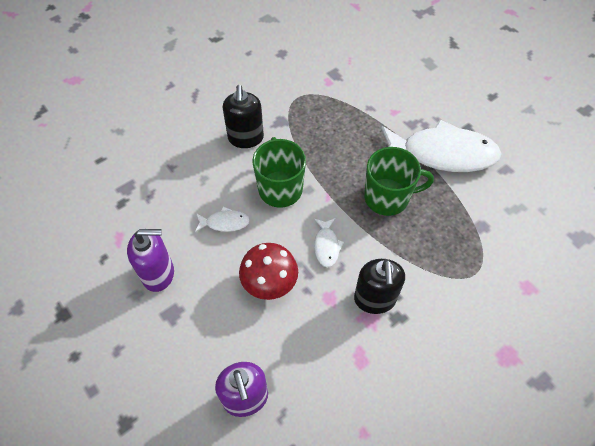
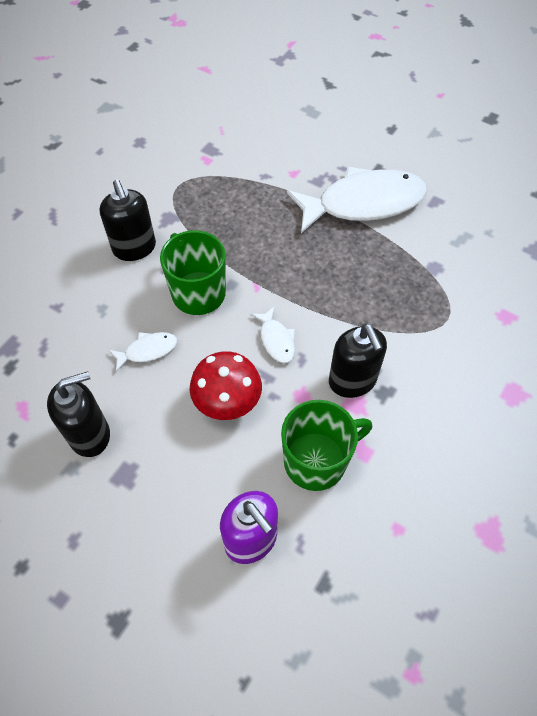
camera: 20 degrees left, 0 degrees up
purple soap dispenser [127,229,174,292] -> black soap dispenser [47,371,110,457]
green mug [364,147,434,216] -> green mug moved to [281,400,372,491]

